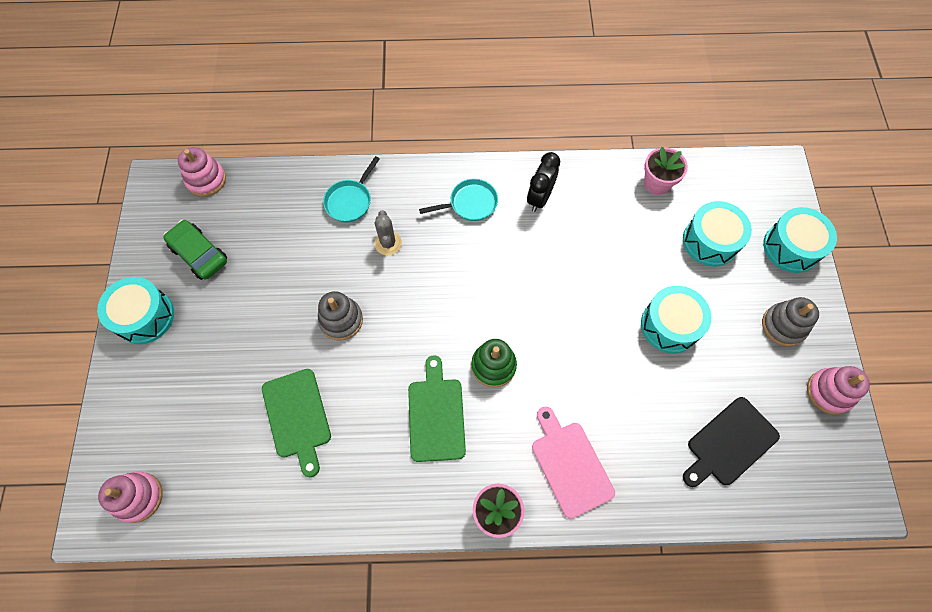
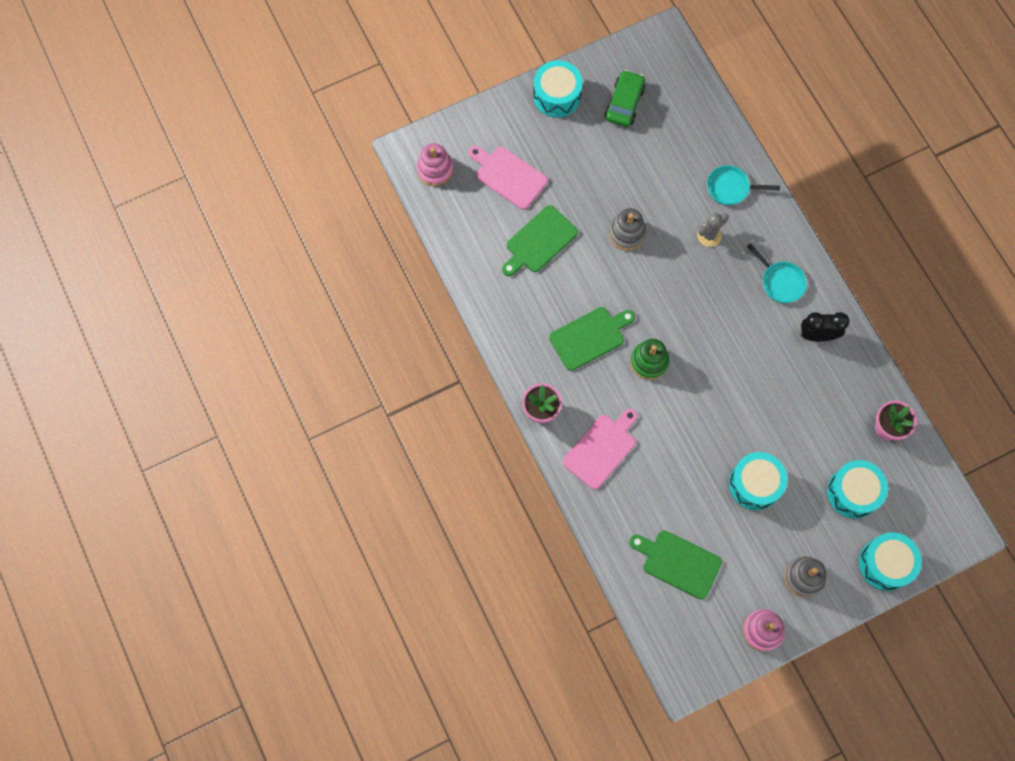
camera: 65 degrees right, 5 degrees up
pink stacking toy [178,147,226,197] -> none
black cutting board [683,397,780,487] -> green cutting board [629,530,722,599]
none -> pink cutting board [468,146,548,209]

